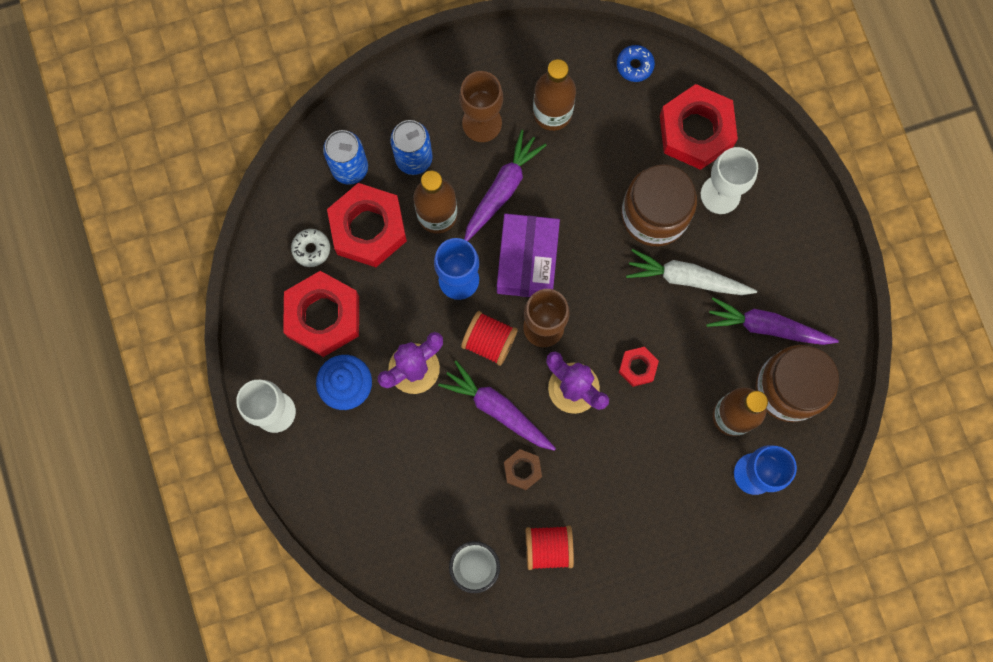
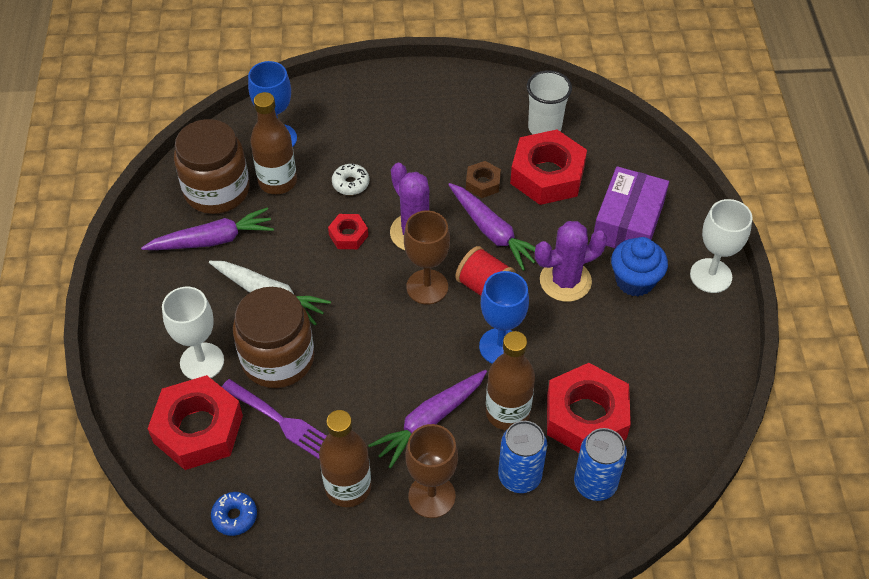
camera: 165 degrees left, 25 degrees down
red nut [283,271,359,357] -> red nut moved to [510,130,587,205]
white donut [291,229,330,267] -> white donut moved to [332,164,369,195]
purple box [497,214,560,297] -> purple box moved to [594,166,669,248]
red spool [526,525,574,570] -> none
purple carrot [706,297,839,345] -> purple carrot turned 45 degrees counterclockwise [141,208,274,250]
none -> purple fork [222,379,327,460]

